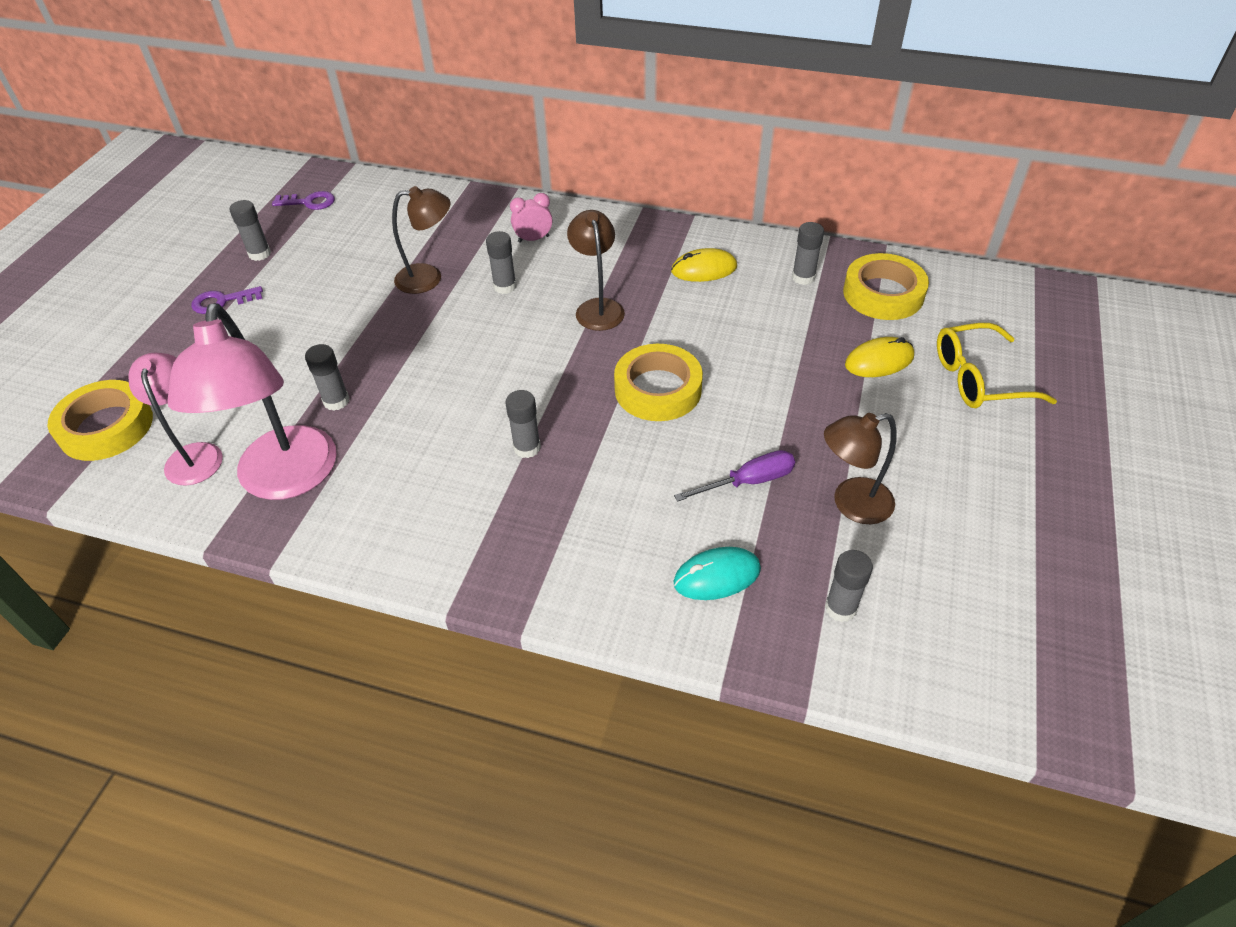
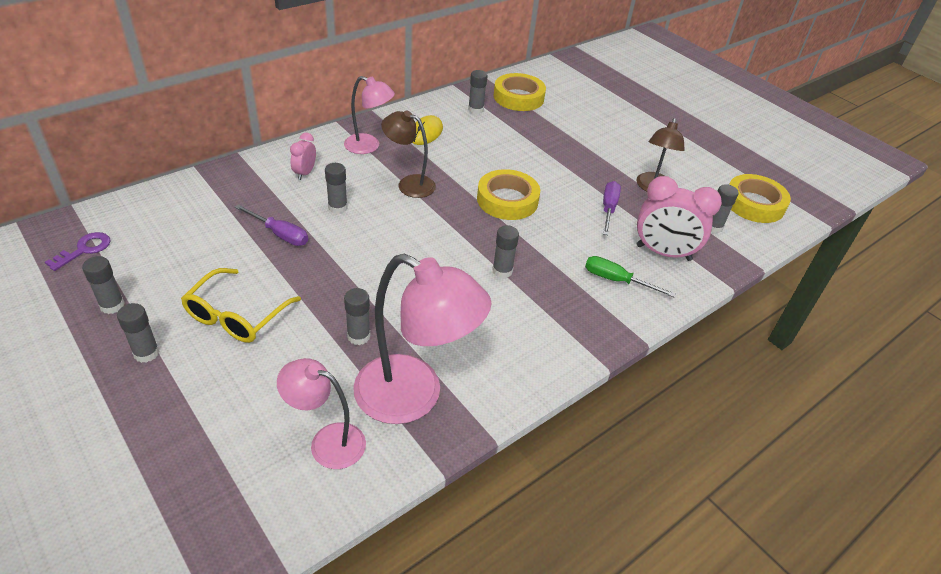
camera: 60 degrees left, 5 degrees down
yellow tape [48,380,153,461] -> yellow tape moved to [729,174,791,223]
purple key [191,286,263,314] -> grey glue stick [117,303,160,363]
brown lamp [392,186,451,294] -> purple screwdriver [235,204,308,246]
turquoise mouse [673,547,761,600] -> pink clock [637,176,722,261]
yellow mouse [845,337,914,377] -> none
yellow glasses [937,323,1057,408] -> yellow glasses moved to [181,268,301,343]
none -> pink lamp [344,76,395,154]
none -> green screwdriver [585,256,676,298]

